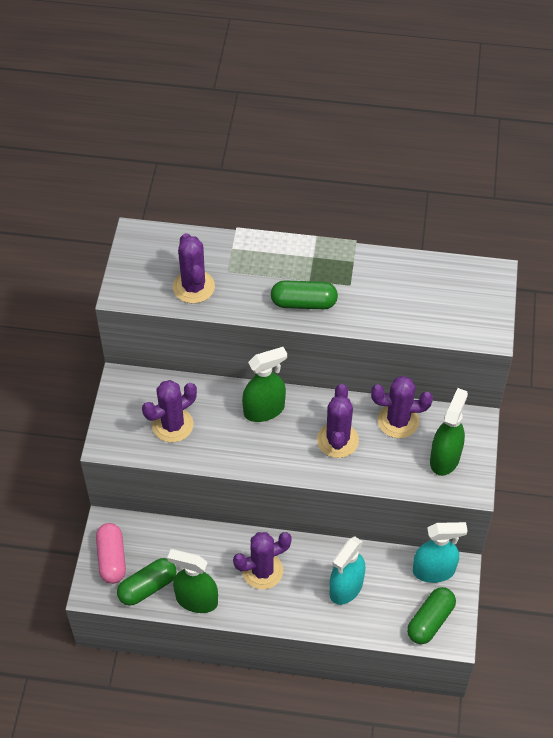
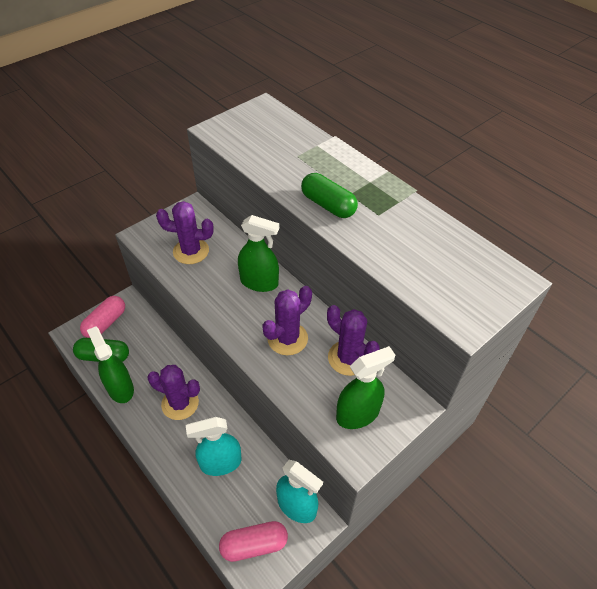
camera: 40 degrees right, 5 degrees down
purple cactus [173,233,215,304] -> none
green capsule [407,587,456,644] -> pink capsule [219,521,288,562]

